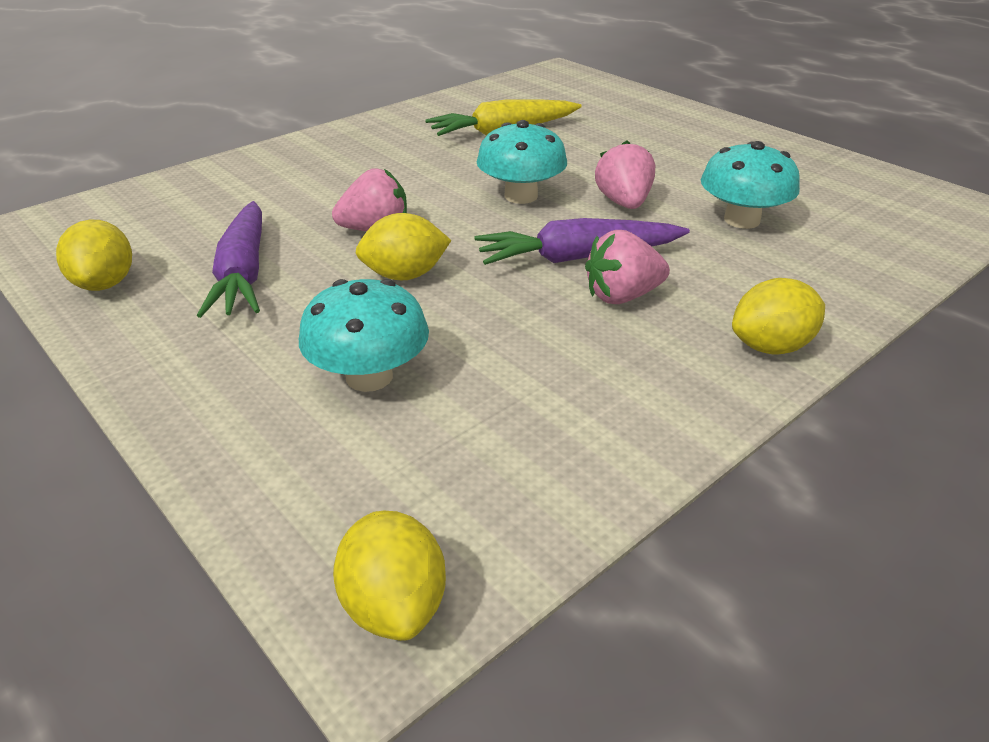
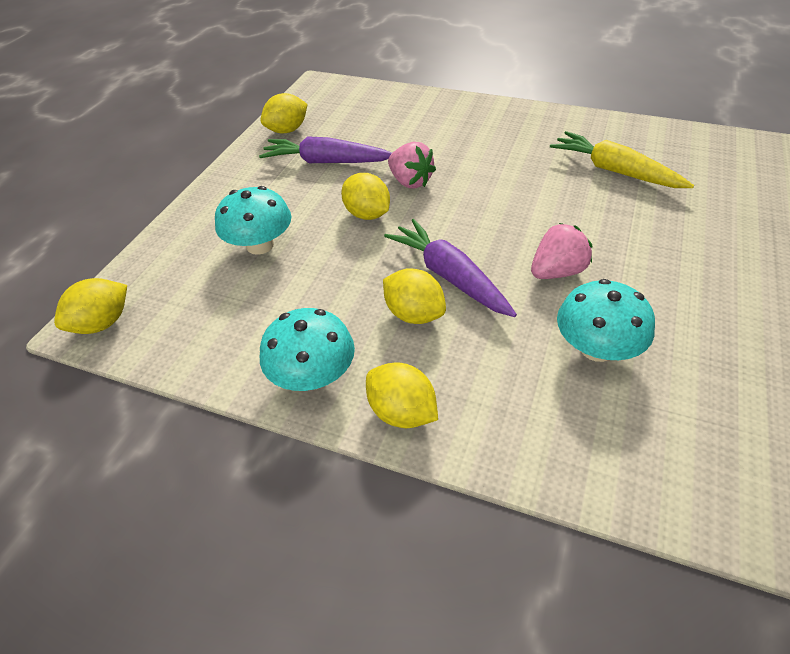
camera: 65 degrees right, 10 degrees up
purple carrot [197,201,262,318] -> purple carrot turned 45 degrees clockwise [259,136,392,163]
turquoise mushroom [477,120,567,204] -> turquoise mushroom moved to [260,308,355,391]
pink strawberry [585,230,670,304] -> yellow lemon [383,268,446,324]

